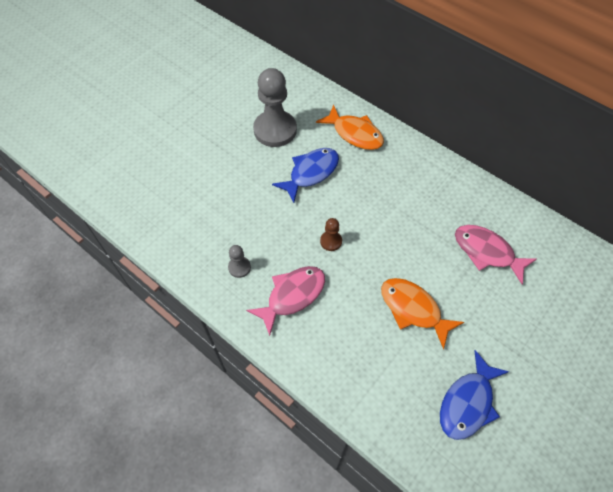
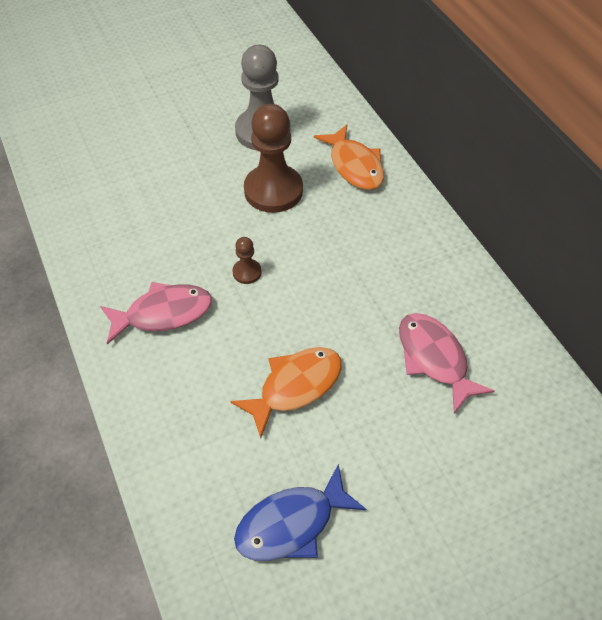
camera: 25 degrees right, 5 degrees down
grey pawn [228,245,251,278] -> none
blue fish [272,148,339,203] -> brown pawn [244,104,303,213]
orange fish [381,278,464,349] -> orange fish turned 75 degrees clockwise [230,347,342,438]

